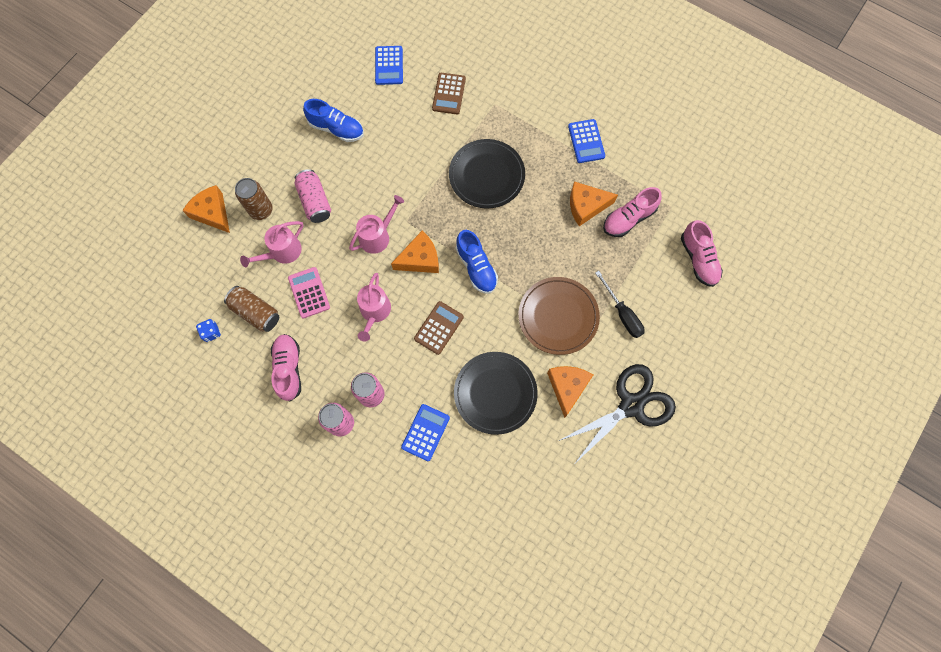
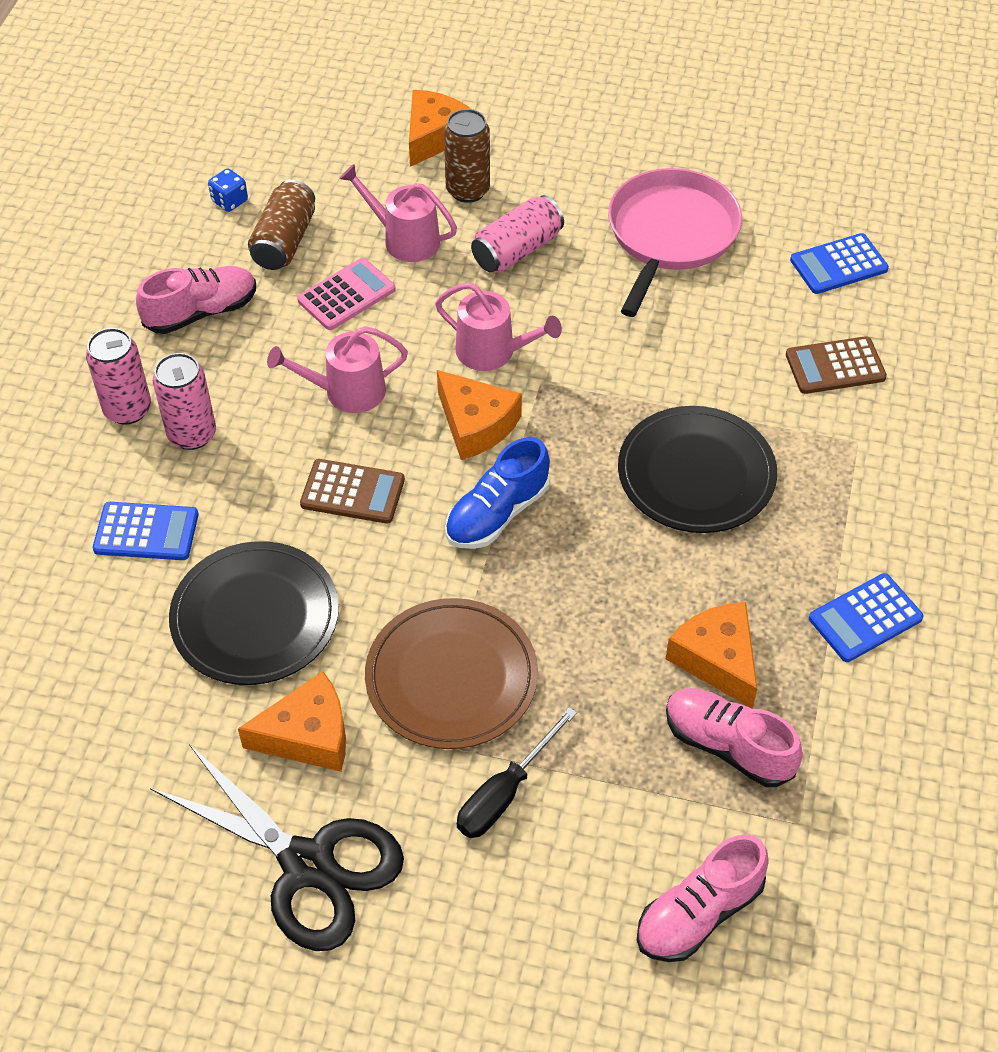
camera: 70 degrees right, 20 degrees down
blue shoe [303,99,364,142] -> pink pan [608,168,742,317]

